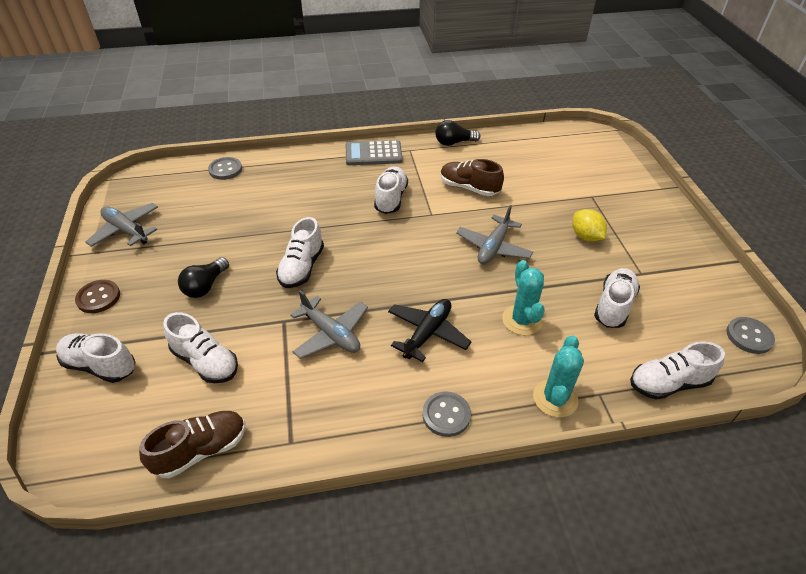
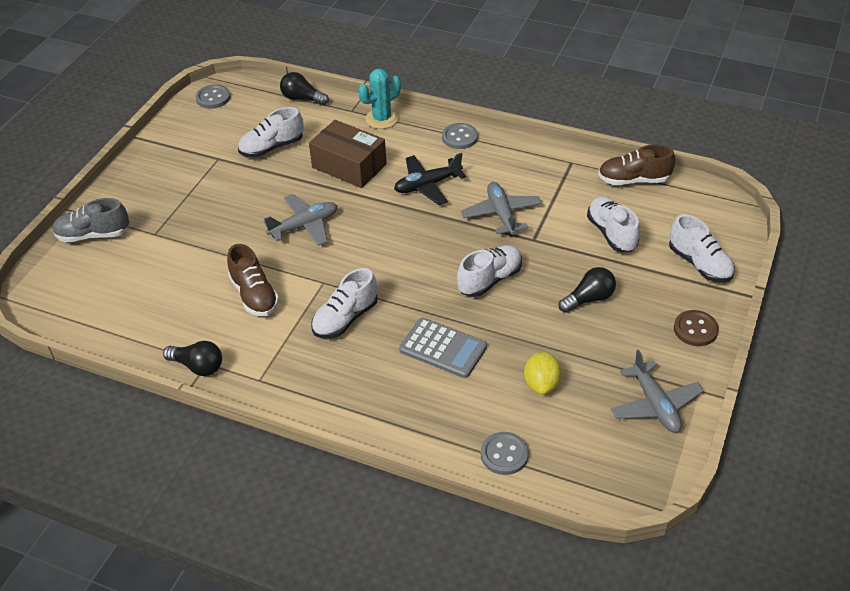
camera: 145 degrees left, 0 degrees up
grey calculator [346,140,403,165] -> grey calculator moved to [399,318,487,378]
turquoise cactus [502,260,545,335] -> brown box [309,120,387,188]
yellow lemon [572,209,607,242] -> yellow lemon moved to [524,351,562,395]
white shoe [630,341,725,400] -> black light bulb [280,72,329,105]
none -> grey shoe [52,198,129,243]

